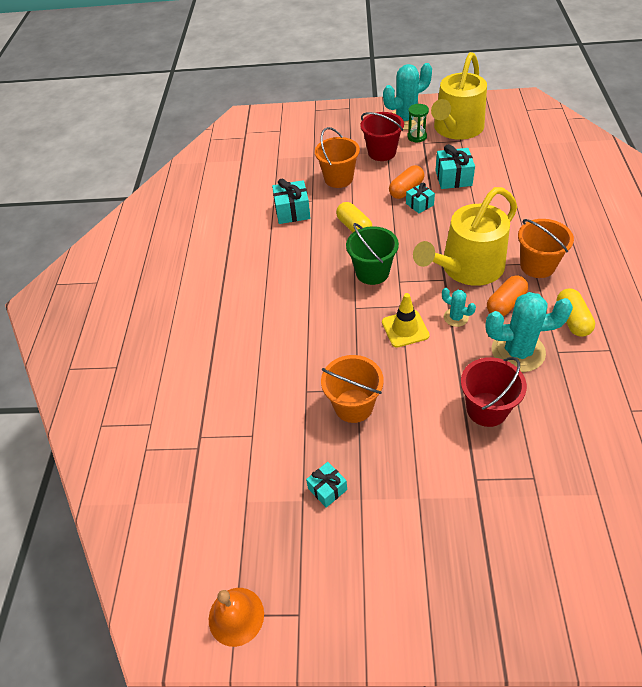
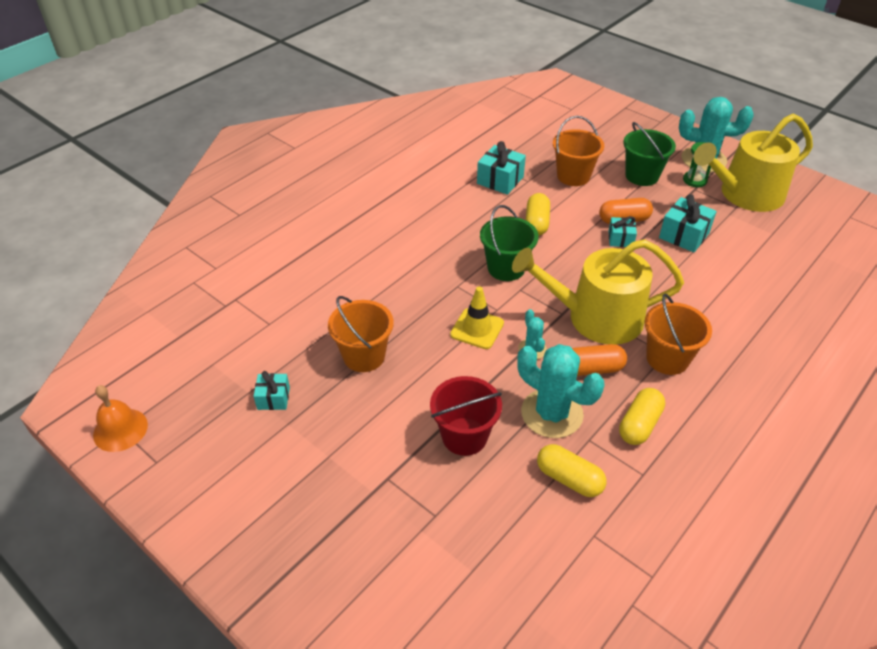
camera: 35 degrees right, 5 degrees down
red bucket [360,112,404,161] -> green bucket [623,122,676,186]
none -> yellow capsule [537,444,606,497]

